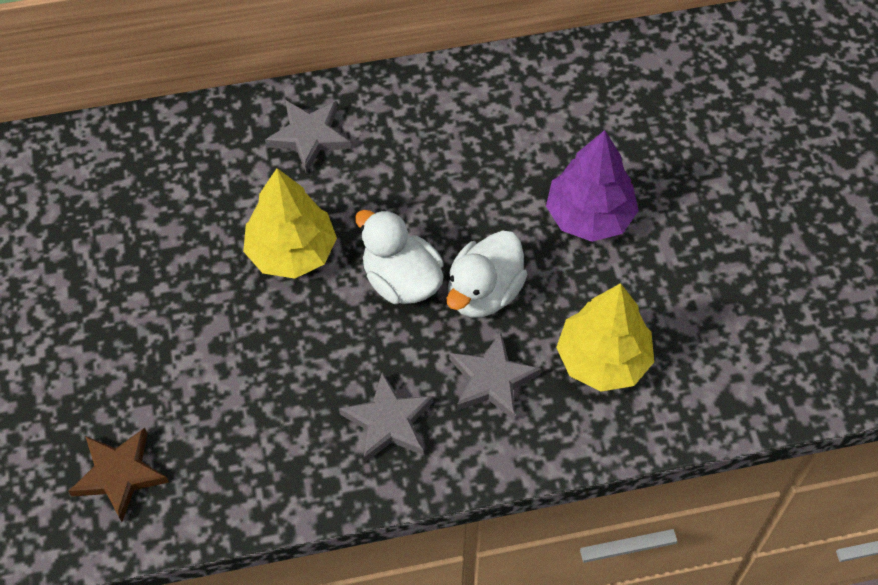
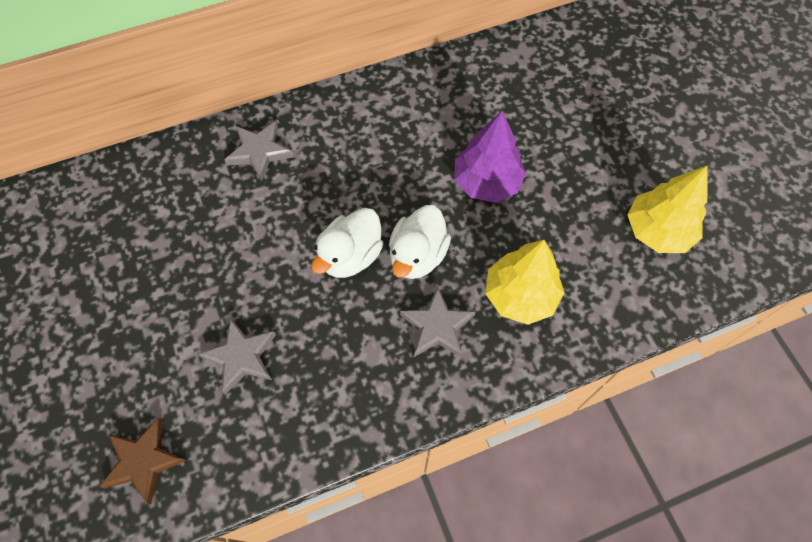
camera: 10 degrees left, 5 degrees up
yellow tree [243,168,337,279] -> yellow tree moved to [627,166,707,253]
grey star [339,372,433,463] -> grey star moved to [199,318,276,395]
white duck [355,209,444,304] -> white duck turned 90 degrees counterclockwise [311,208,384,278]

